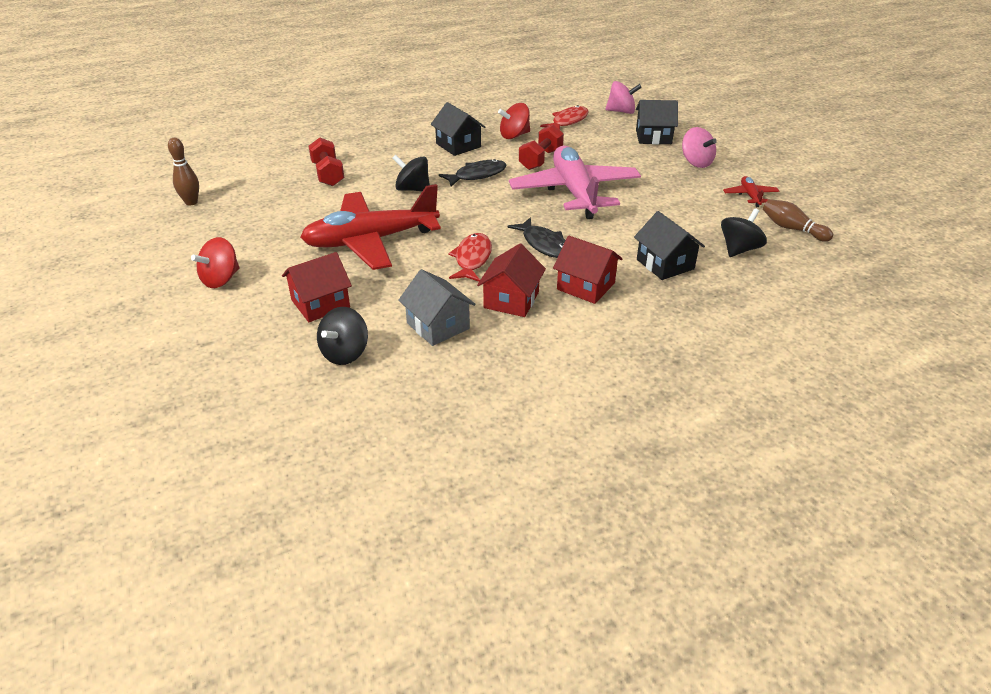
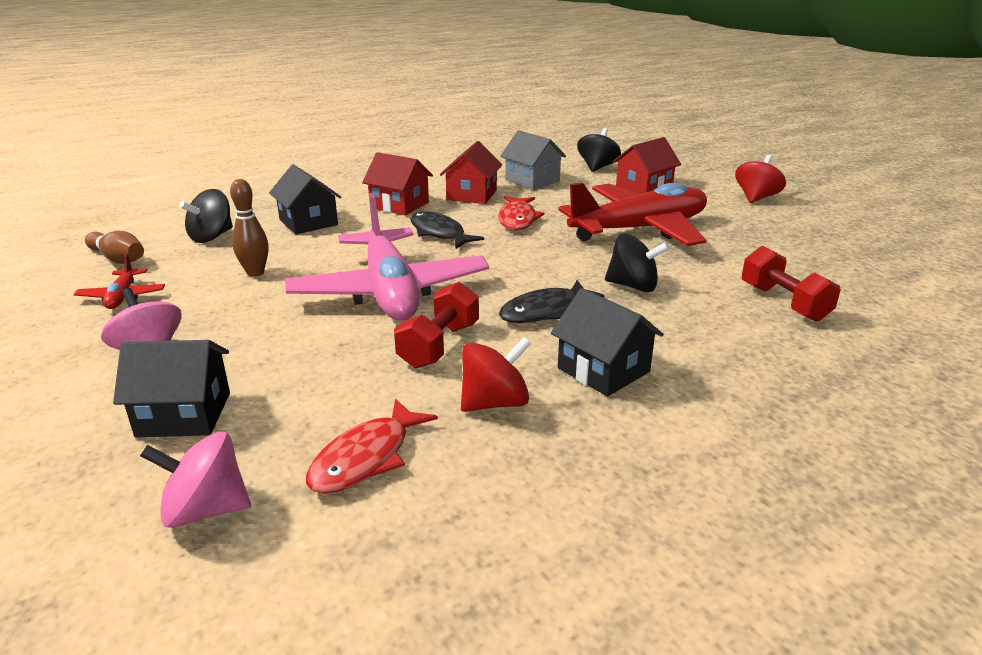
camera: 175 degrees right, 10 degrees down
brown bowling pin [168,138,199,206] -> brown bowling pin moved to [230,179,269,277]

